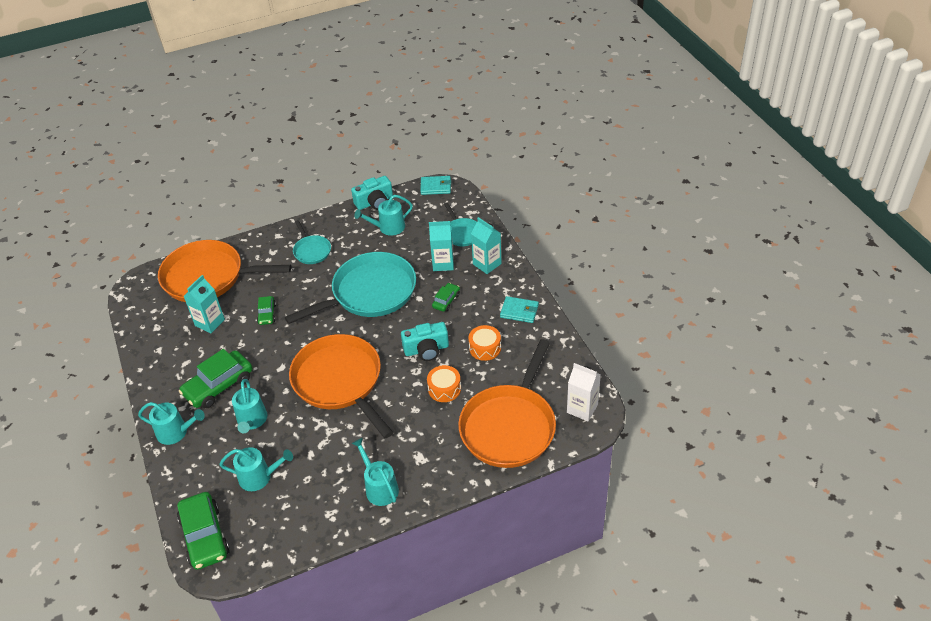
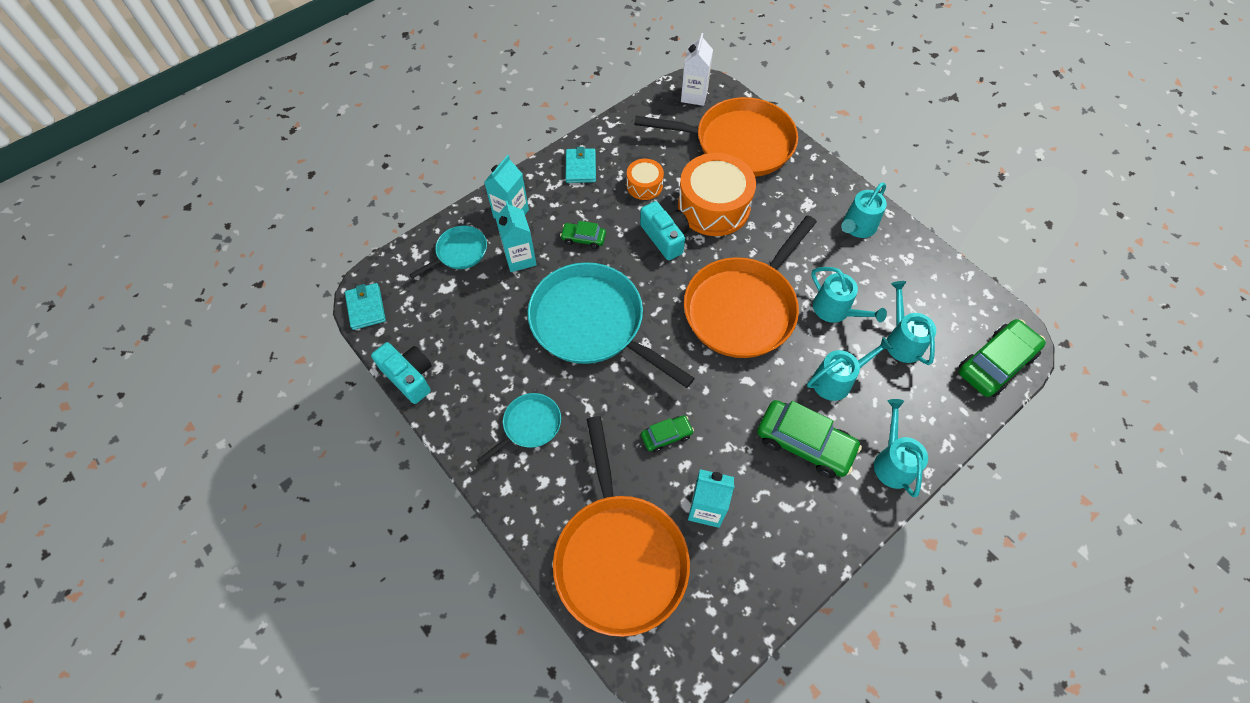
camera: 110 degrees left, 15 degrees up
turquoise watering can [354,195,413,236] -> turquoise watering can moved to [811,267,887,323]
orange drum [427,365,461,402] -> orange drum [678,153,756,236], size x1.95

